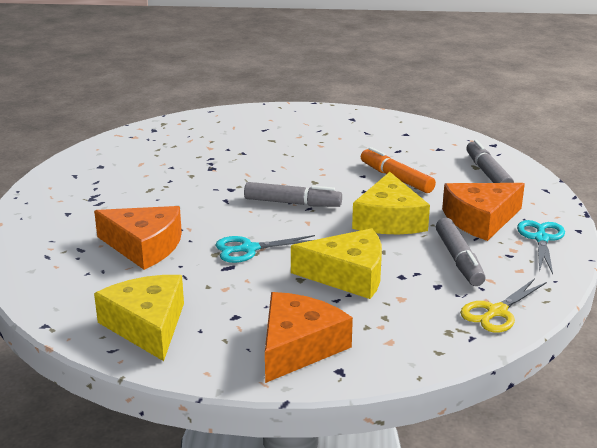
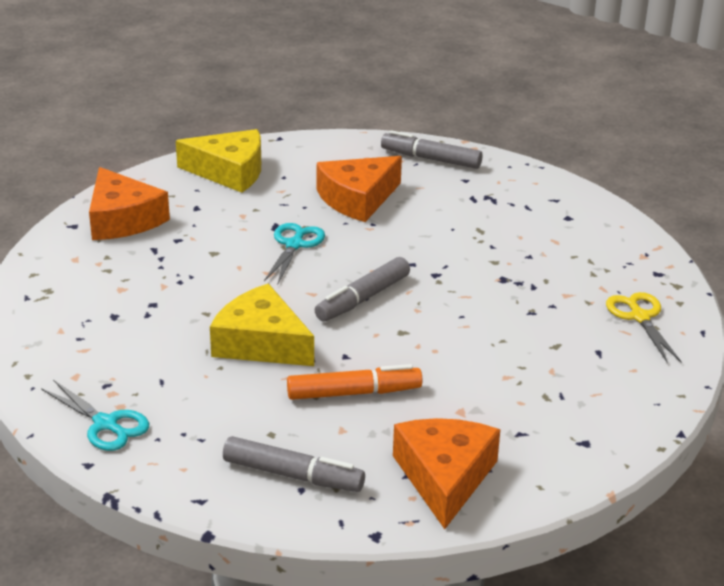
camera: 120 degrees right, 5 degrees up
yellow cheese [291,228,382,299] -> none
grey marker [436,218,485,286] -> grey marker moved to [381,130,483,169]
orange cheese [442,183,525,241] -> orange cheese moved to [393,418,500,529]
yellow scissors [460,278,547,333] -> yellow scissors moved to [606,292,682,363]

